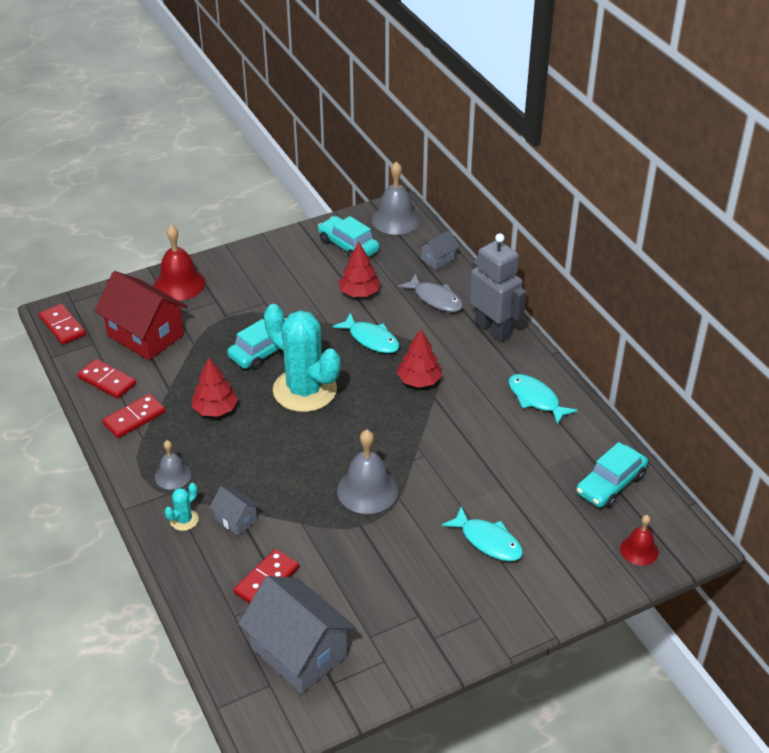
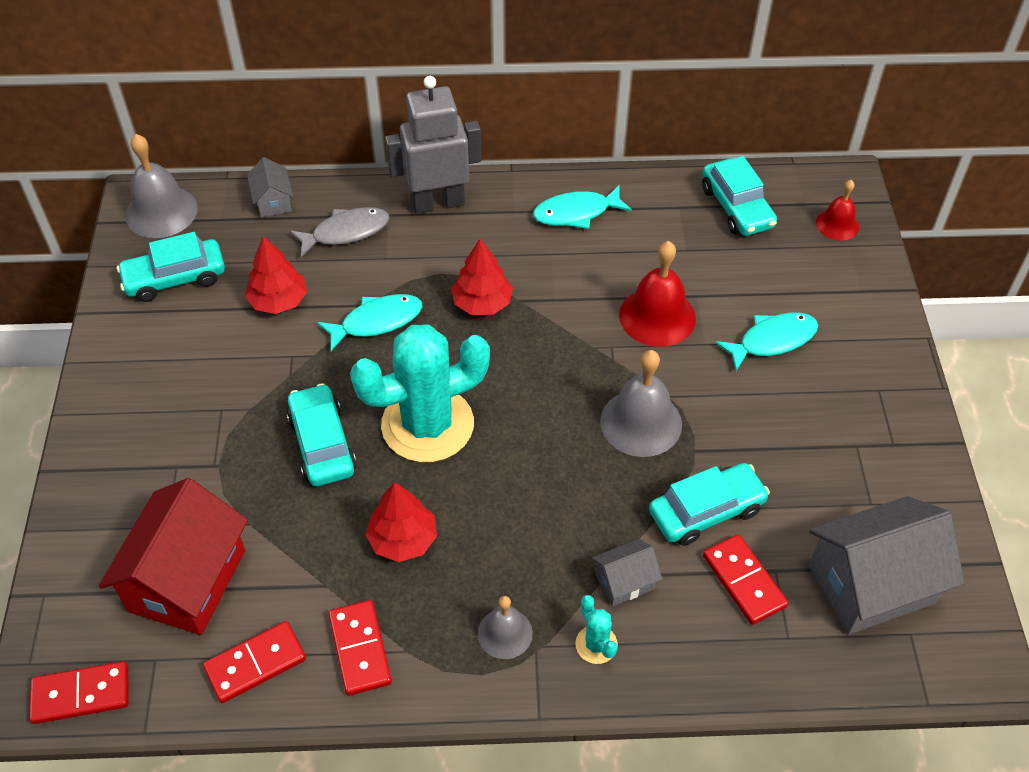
camera: 65 degrees left, 10 degrees up
red house [95,271,188,361] -> red house turned 45 degrees counterclockwise [99,478,248,635]
red bell [154,225,206,301] -> red bell moved to [619,241,696,347]
none -> turquoise car [649,463,770,546]

